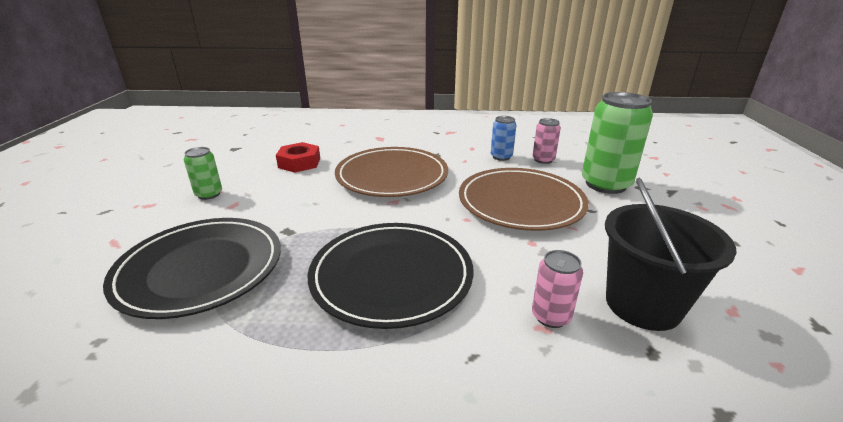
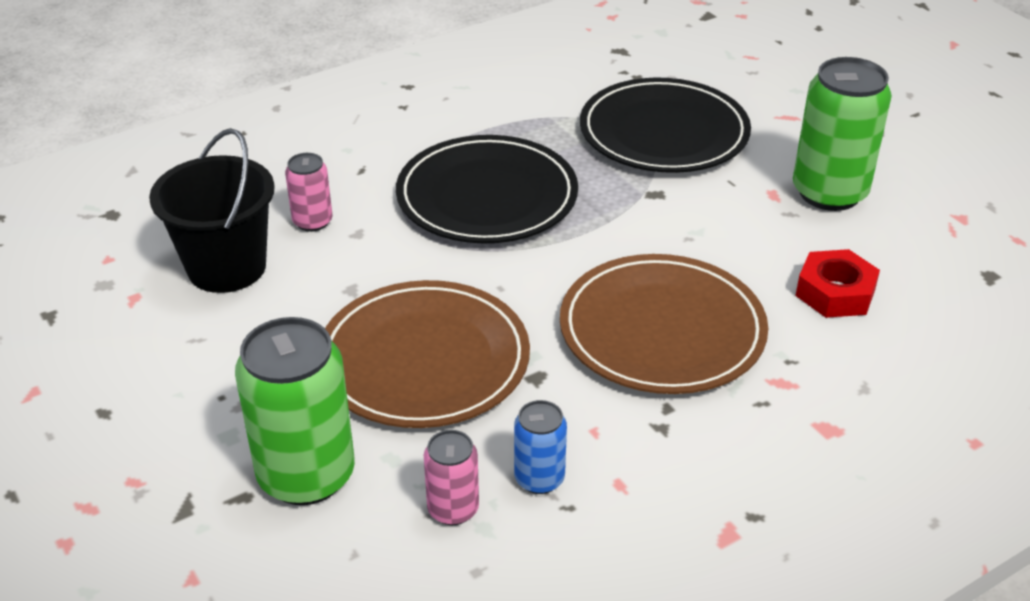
camera: 145 degrees right, 10 degrees up
green can [184,147,222,200] -> green can [793,57,892,211], size x1.95

